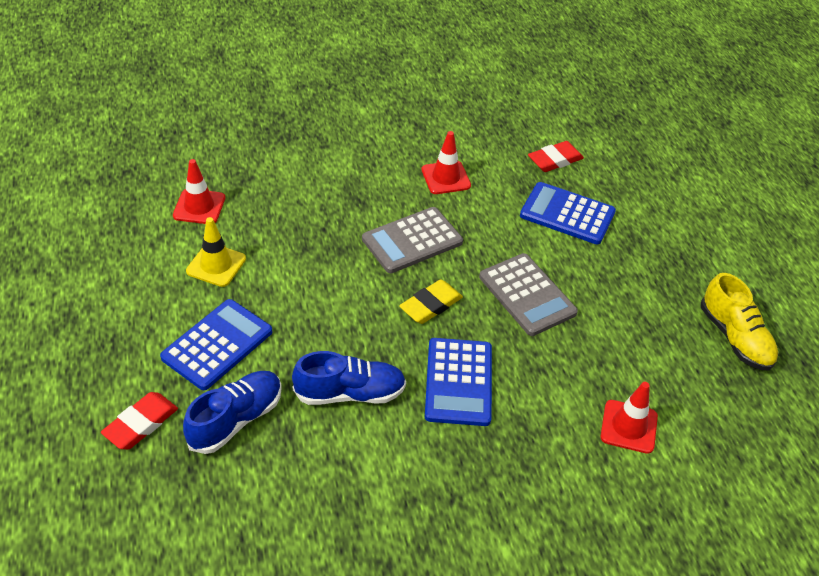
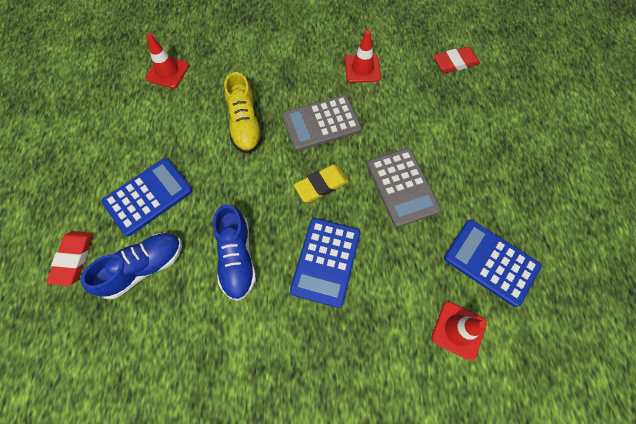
camera: 15 degrees right, 20 degrees up
red eraser [101,392,178,449] -> red eraser turned 45 degrees counterclockwise [47,231,93,286]
yellow traffic cone [186,217,246,287] -> none
blue shoe [292,351,406,405] -> blue shoe turned 75 degrees clockwise [213,204,256,301]
blue calculator [520,182,616,245] -> blue calculator moved to [444,220,542,307]
yellow shoe [701,273,779,371] -> yellow shoe moved to [224,72,263,154]

